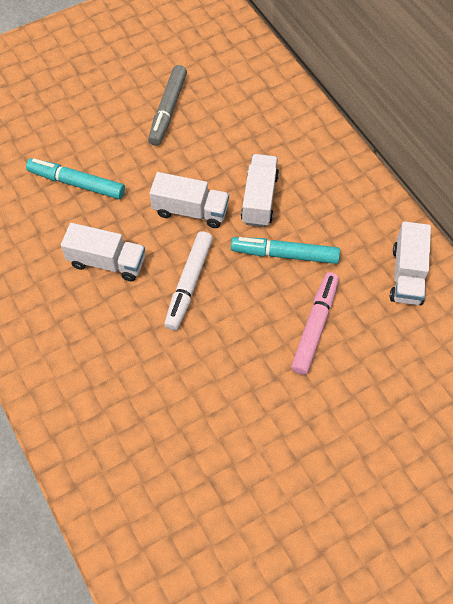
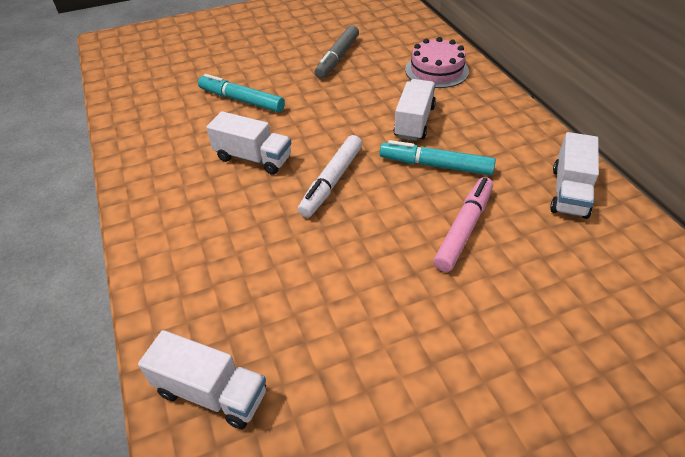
camera: 10 degrees right, 15 degrees down
white truck [150,172,229,228] -> white truck moved to [138,330,266,429]
none -> pink cake [405,37,469,88]

